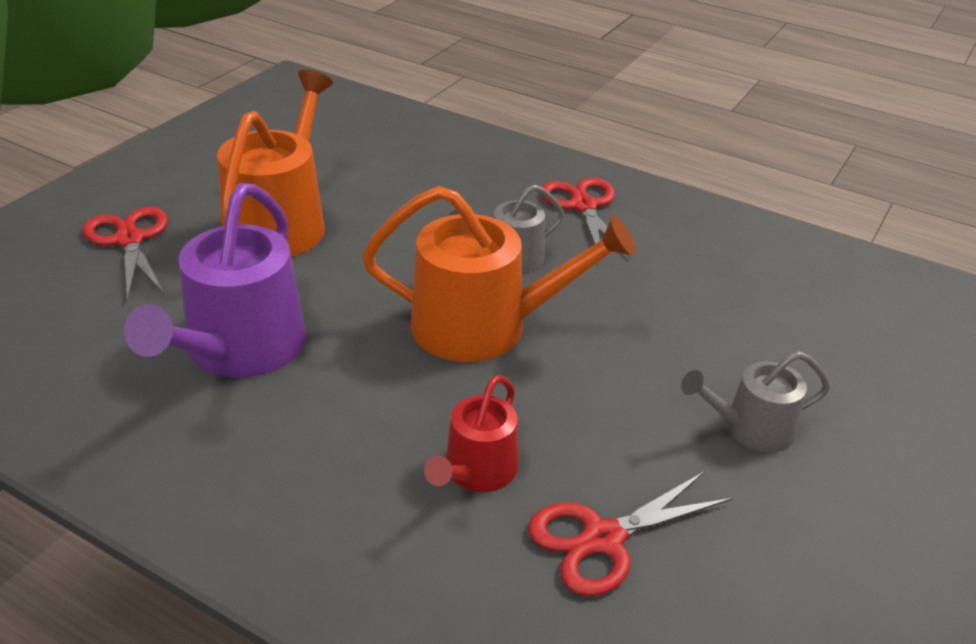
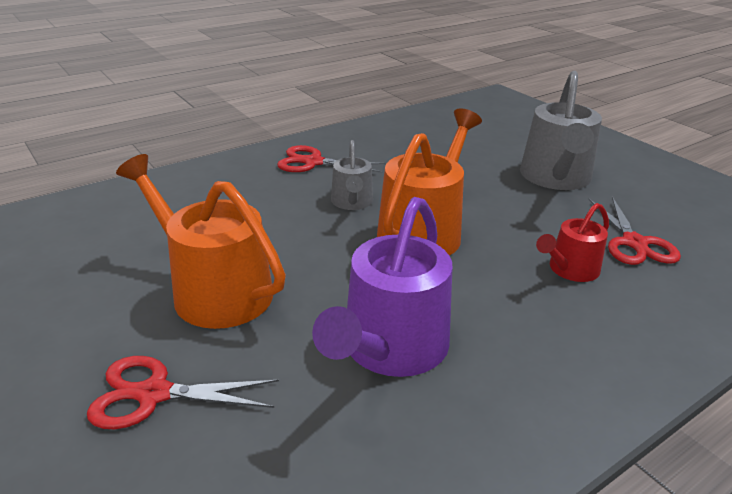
camera: 65 degrees left, 5 degrees down
purple watering can [124,183,306,378] -> purple watering can turned 75 degrees clockwise [312,197,452,377]
red watering can [424,375,518,492] -> red watering can turned 90 degrees clockwise [536,203,609,282]
grey watering can [681,351,831,453] -> grey watering can [520,71,602,190], size x1.81

